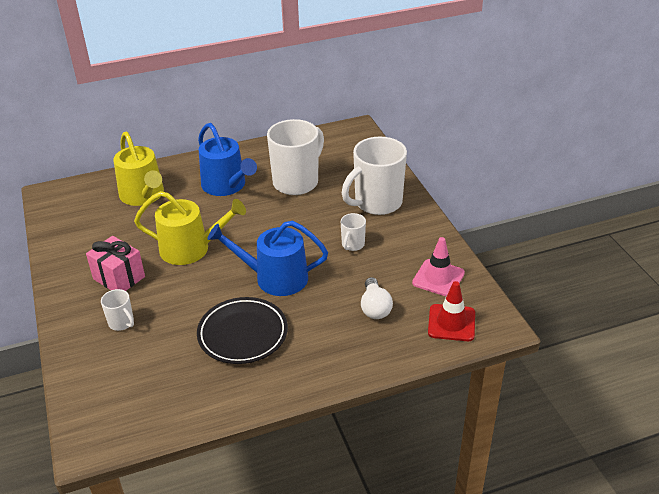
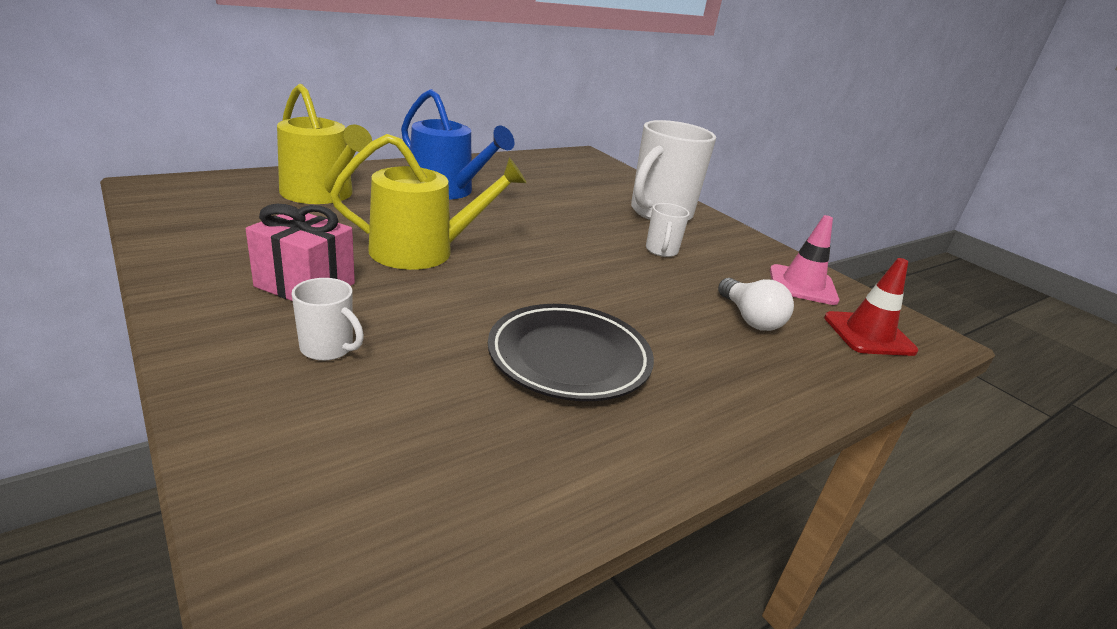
camera: 20 degrees left, 10 degrees down
blue watering can [207,221,328,296] -> none
white mug [267,119,324,195] -> none

